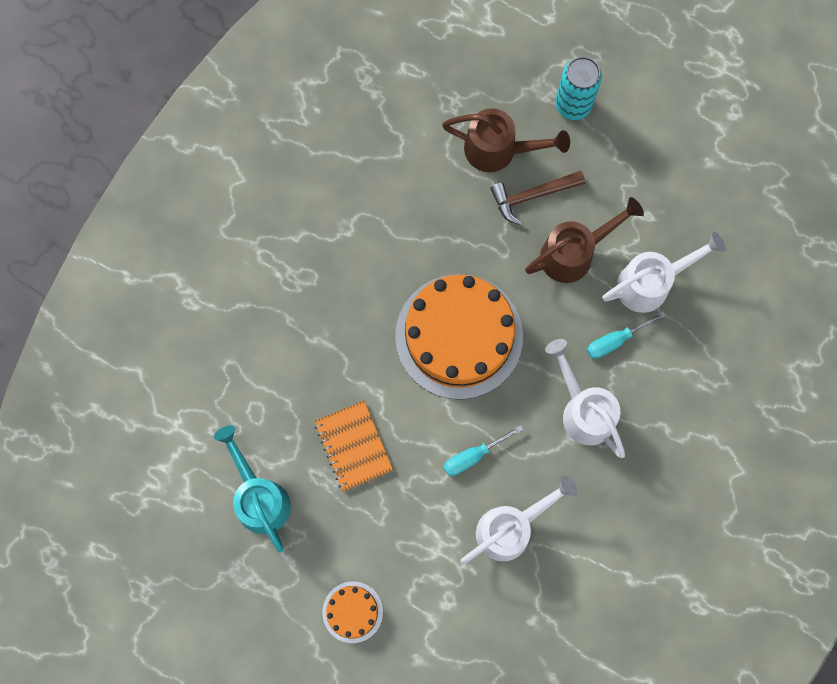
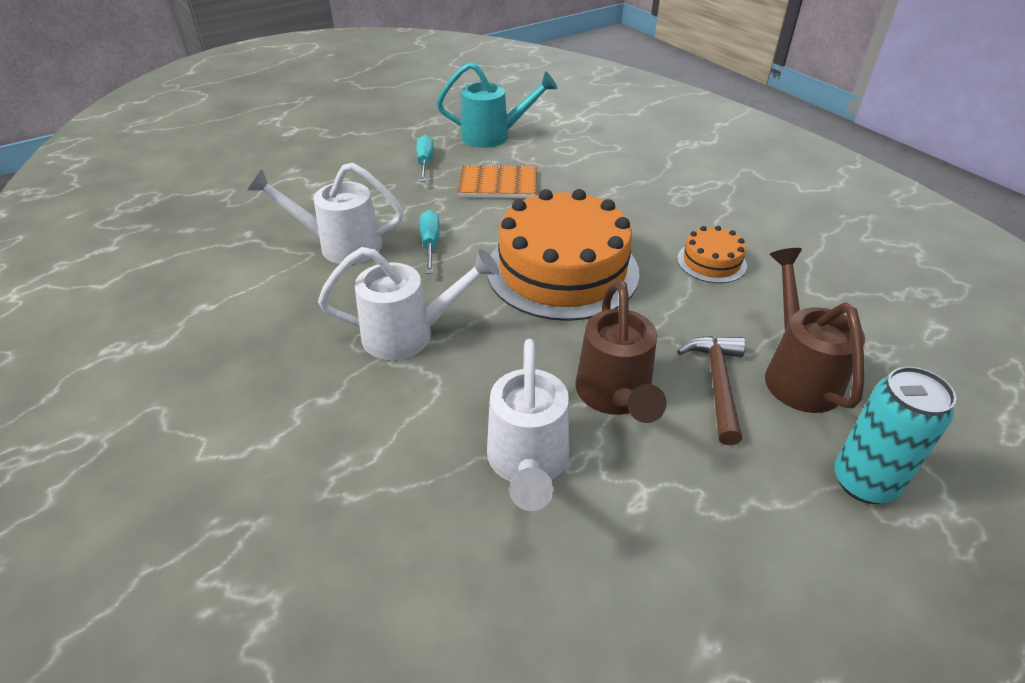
camera: 115 degrees right, 35 degrees down
orange cake [322,581,383,643] -> orange cake moved to [677,226,747,283]
brown watering can [442,108,570,172] -> brown watering can turned 135 degrees clockwise [765,248,865,413]
white watering can [461,476,578,564] -> white watering can turned 105 degrees clockwise [248,162,404,264]
turquoise screwdriver [587,311,666,359] -> turquoise screwdriver moved to [417,135,434,182]

